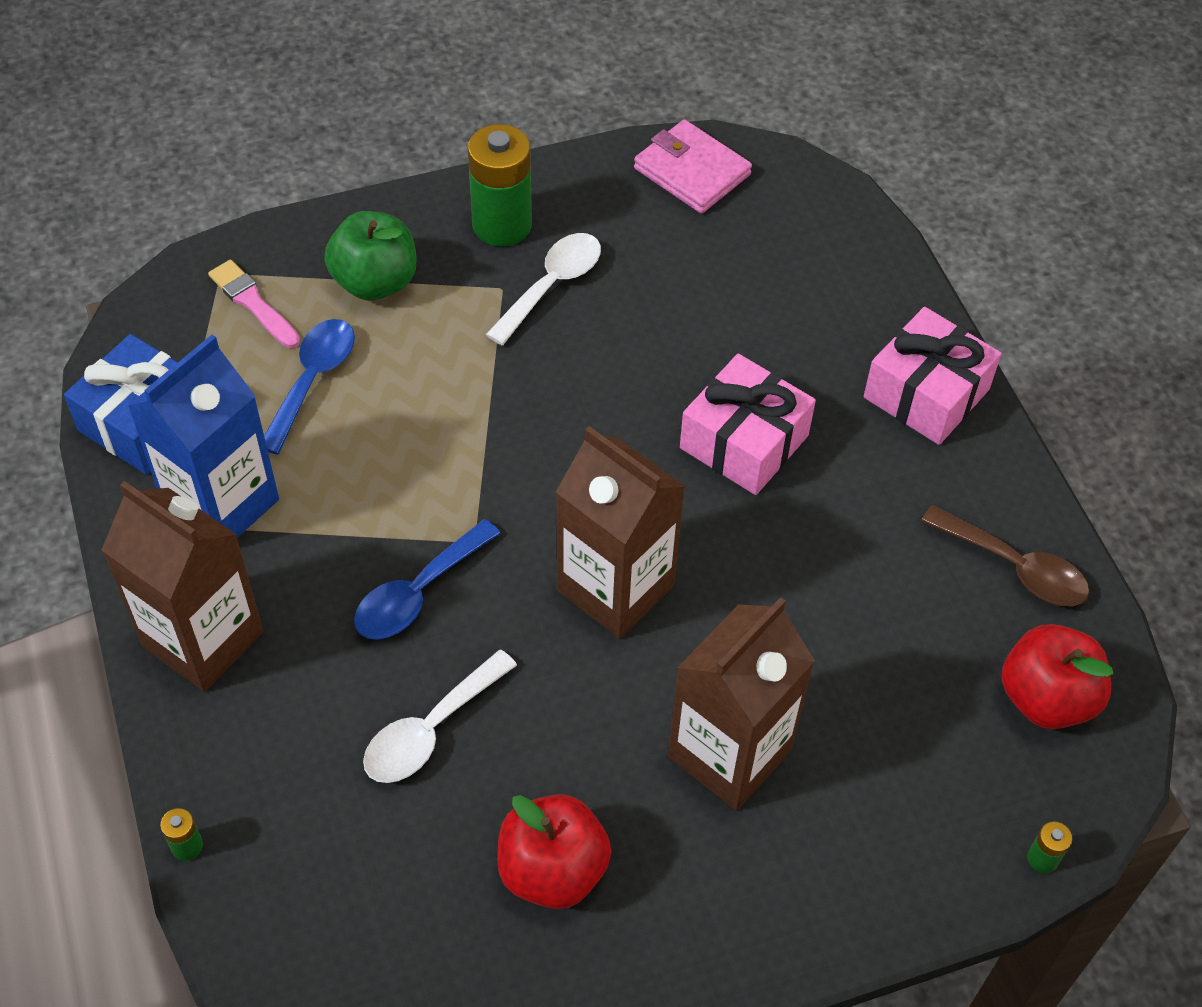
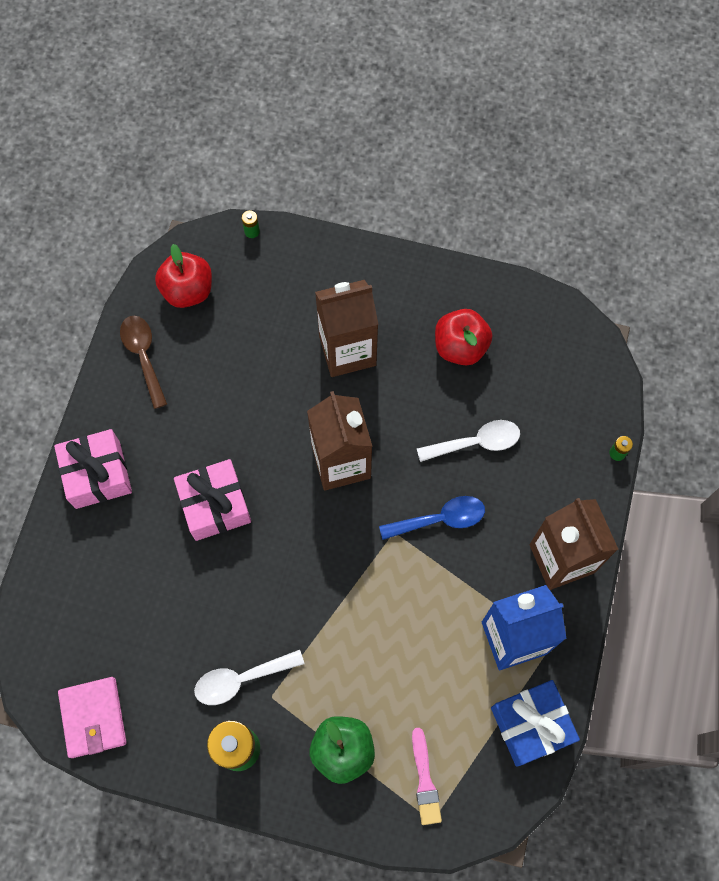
camera: 145 degrees left, 15 degrees up
blue spoon [264,319,355,455] -> none

